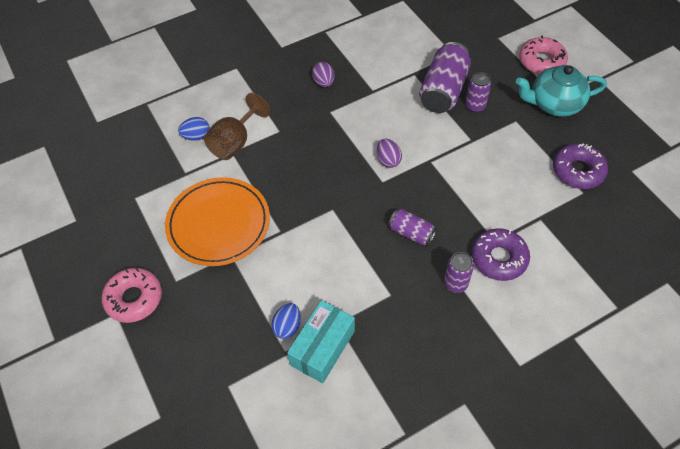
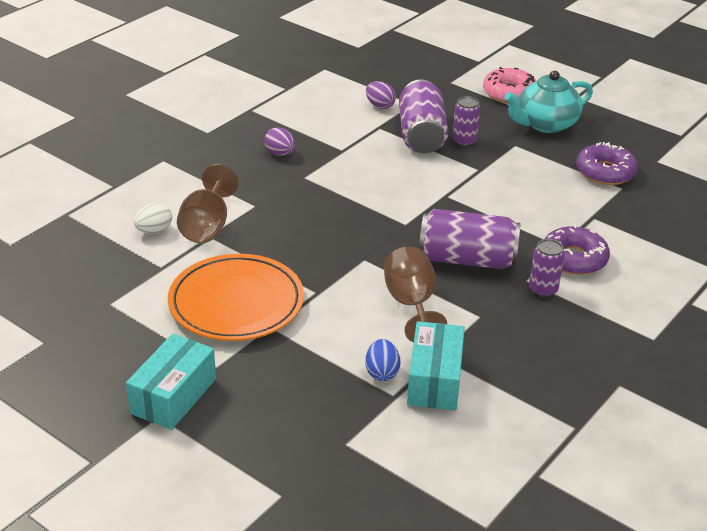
camera: 25 degrees left, 20 degrees down
pink donut [101,268,162,323] -> turquoise box [126,334,216,430]
blue egg [178,117,210,141] -> white egg [134,203,172,234]
purple egg [377,139,402,168] -> purple egg moved to [366,81,396,109]
purple can [389,209,437,246] -> purple can [419,209,521,269], size x1.81
none -> brown goblet [384,246,447,343]

